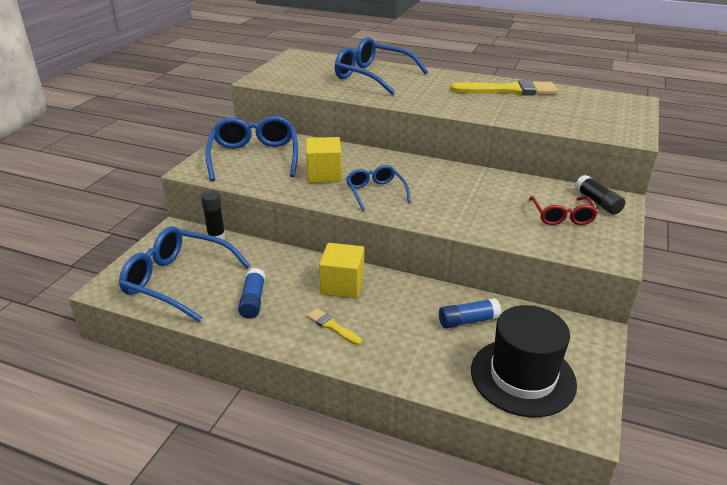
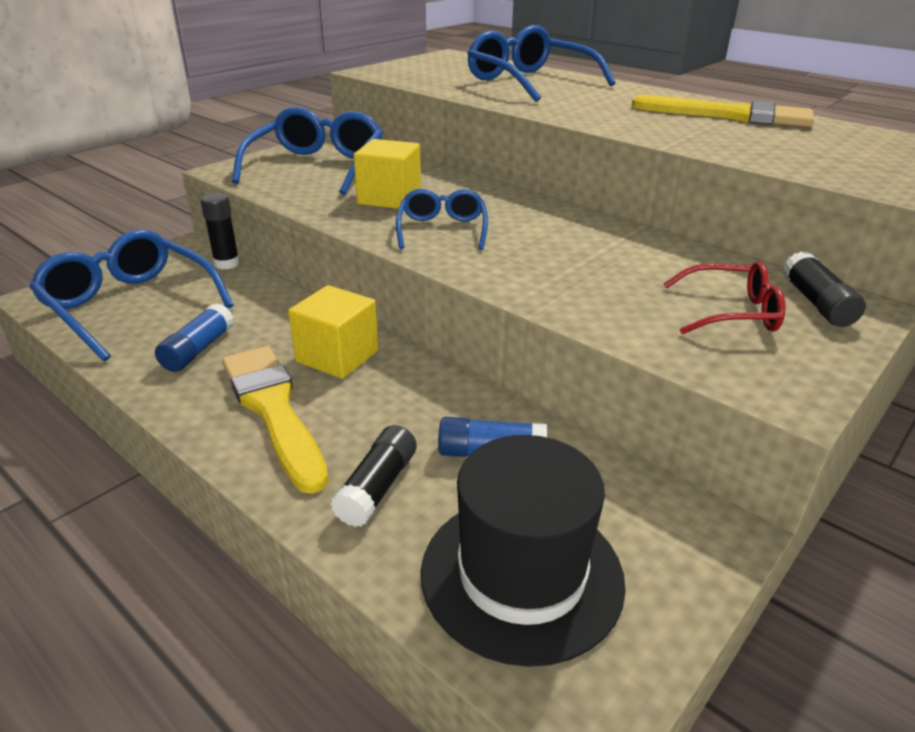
camera: 20 degrees right, 0 degrees up
yellow brush [307,308,362,345] -> yellow brush [222,346,329,494], size x2.12
red glasses [529,196,598,225] -> red glasses turned 105 degrees counterclockwise [663,262,785,334]
none -> black glue stick [330,425,417,527]

